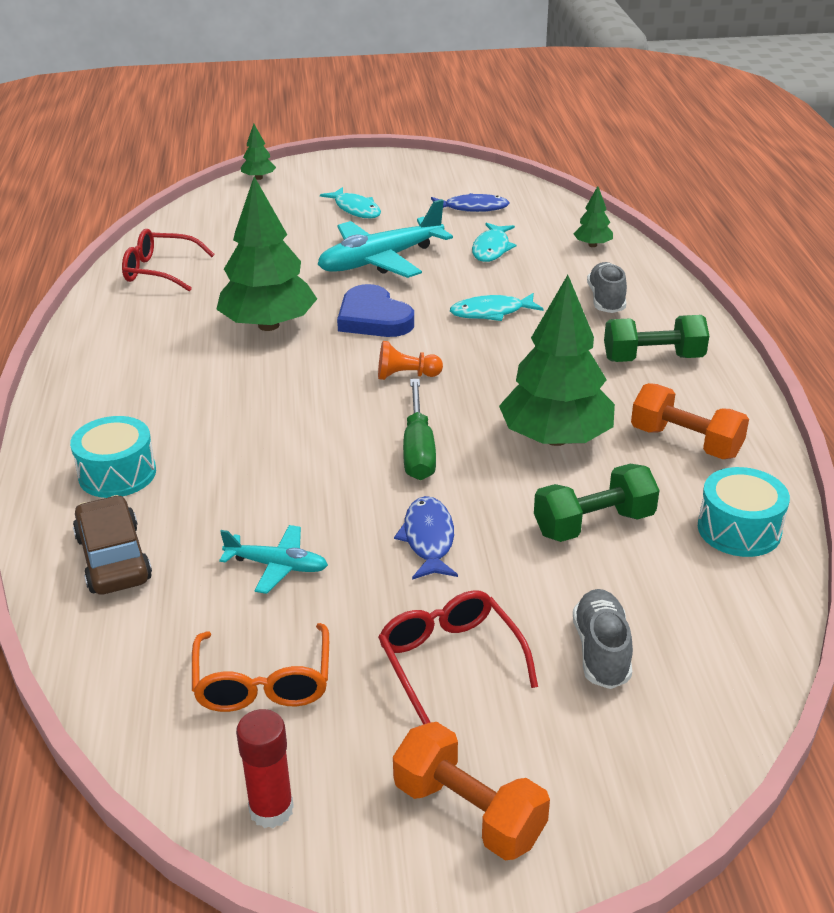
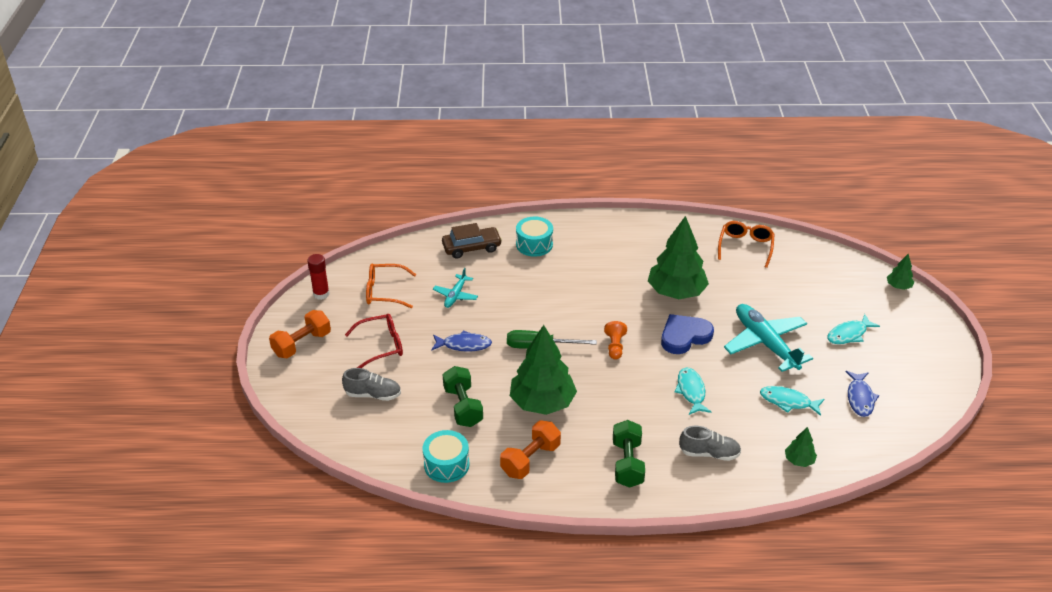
camera: 95 degrees right, 5 degrees up
red glasses [122,229,215,292] -> orange glasses [718,221,775,268]

